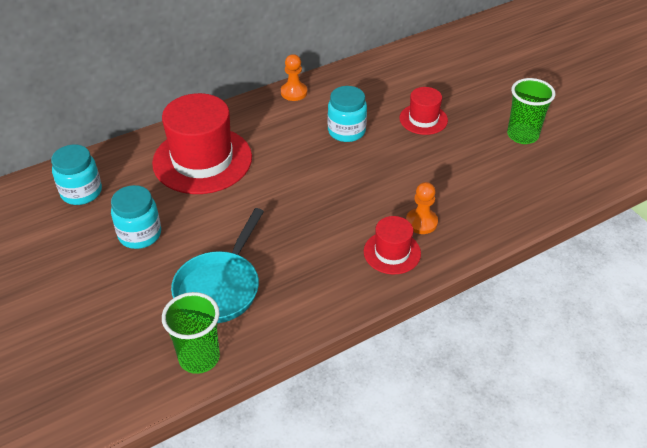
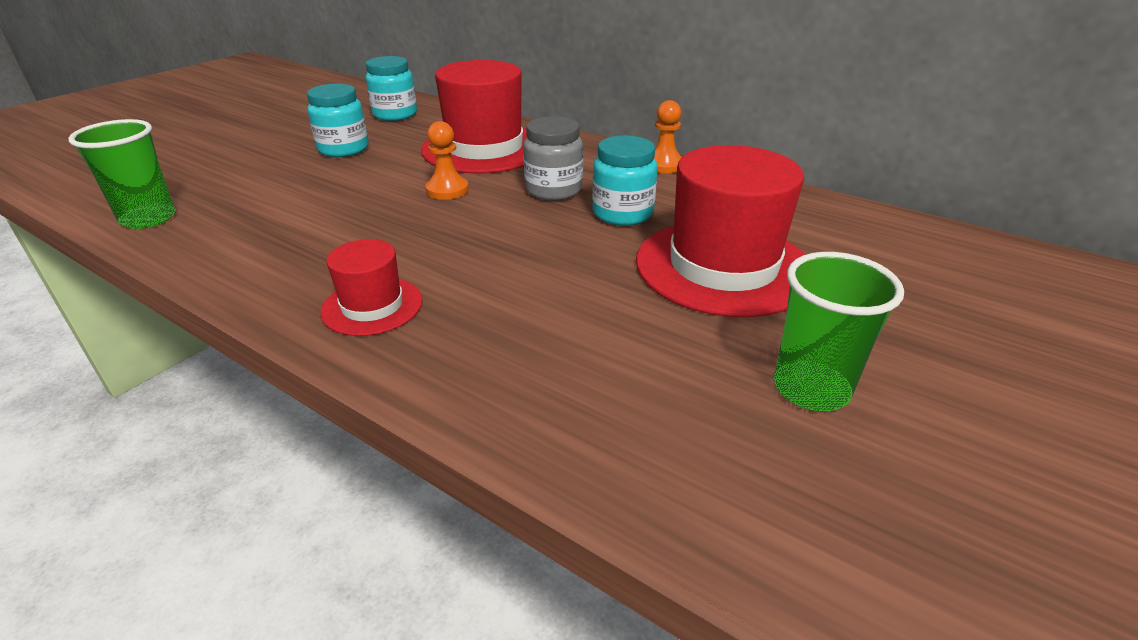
camera: 65 degrees right, 10 degrees down
turquoise pan [171,208,264,323] -> none
red hat [400,87,448,135] -> red hat [636,145,805,317], size x1.94
orange pawn [406,182,438,234] -> orange pawn moved to [425,121,469,200]
none -> grey jar [523,117,583,201]

